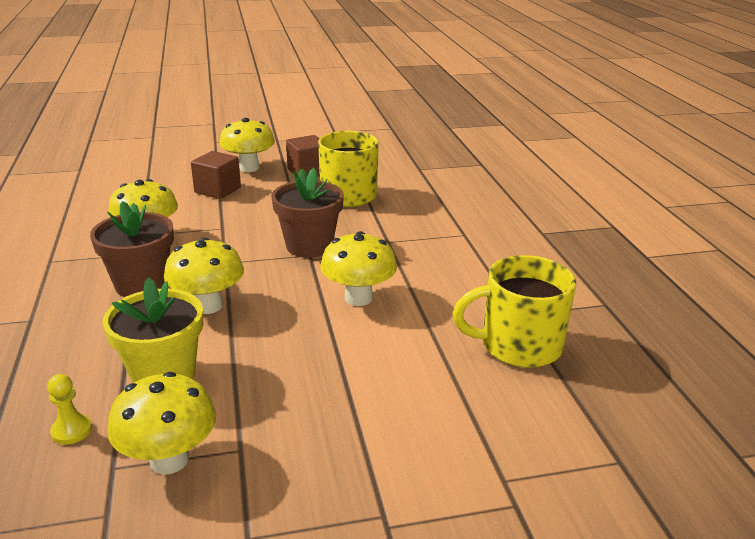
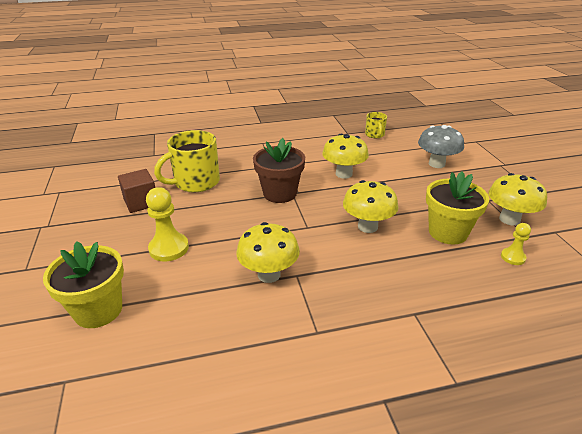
camera: 90 degrees left, 5 degrees up
brown flower pot [90,201,174,297] -> none
brown cube [191,151,241,199] -> yellow pawn [146,187,189,261]
yellow mushroom [219,118,275,172] -> none
yellow mug [453,255,576,368] -> yellow mug [365,112,387,138], size x0.52
none -> yellow flower pot [43,241,124,328]
none -> grey mushroom [418,125,464,168]

